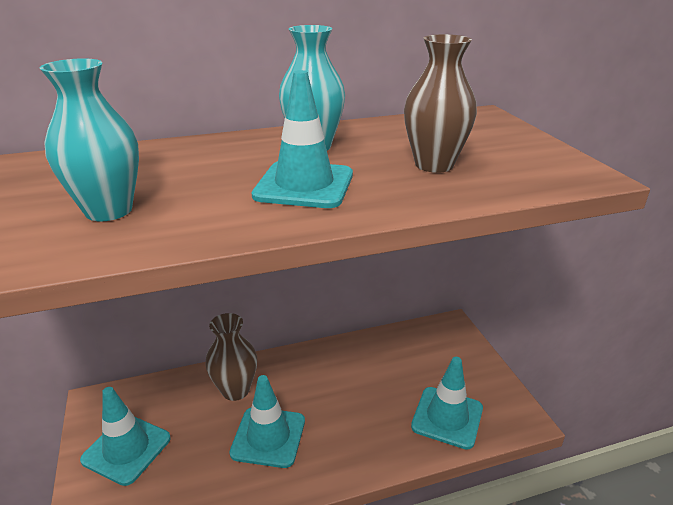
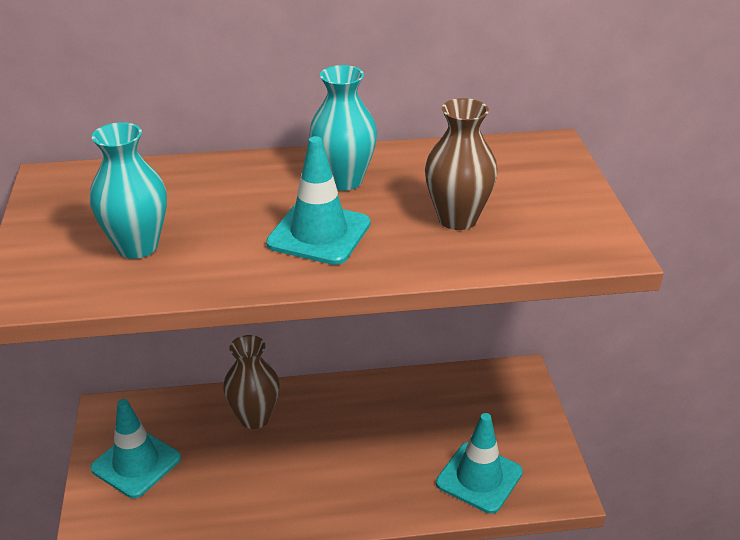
camera: 10 degrees right, 5 degrees up
turquoise traffic cone [229,375,305,468] -> none

